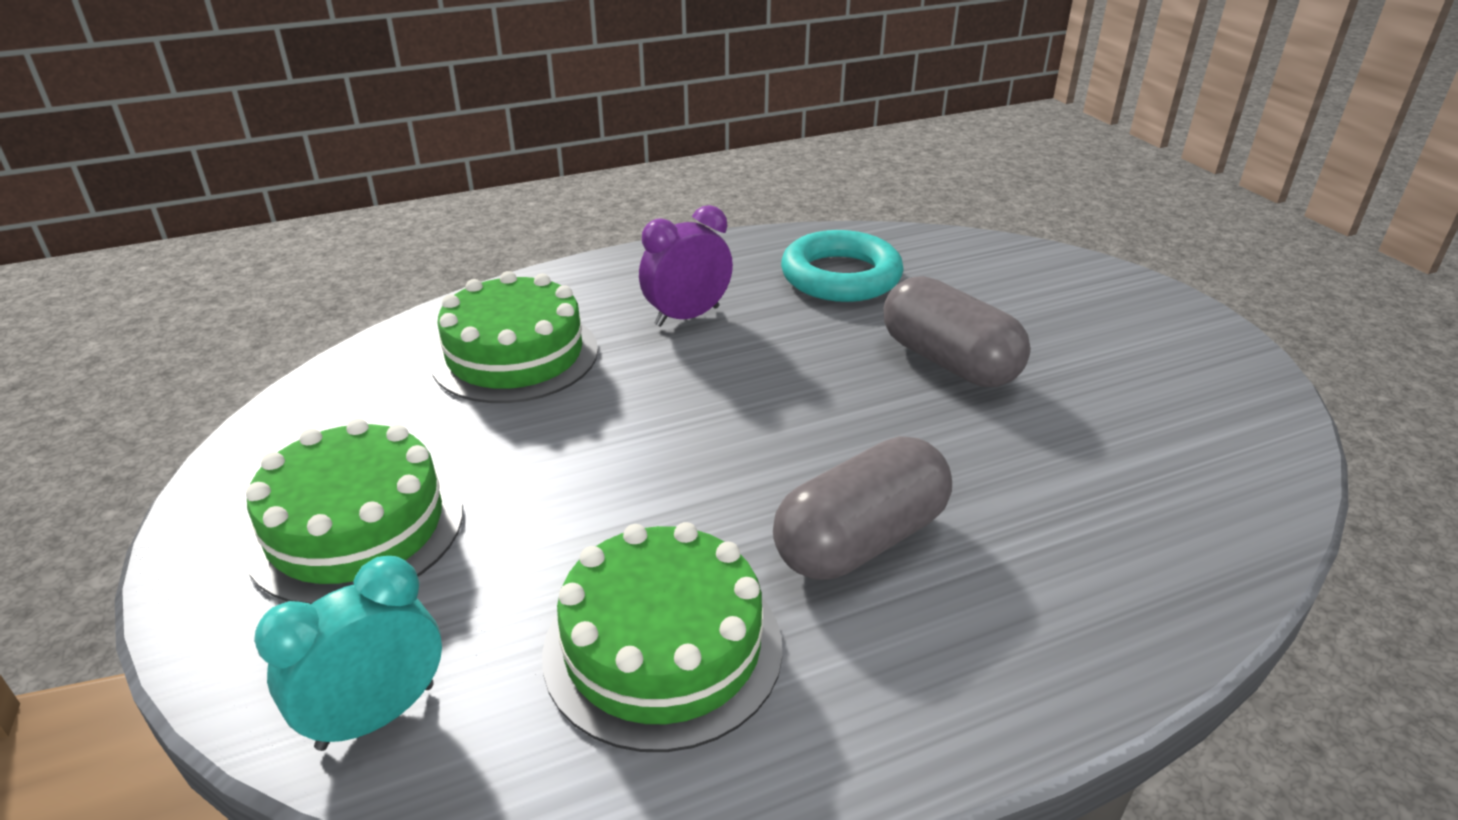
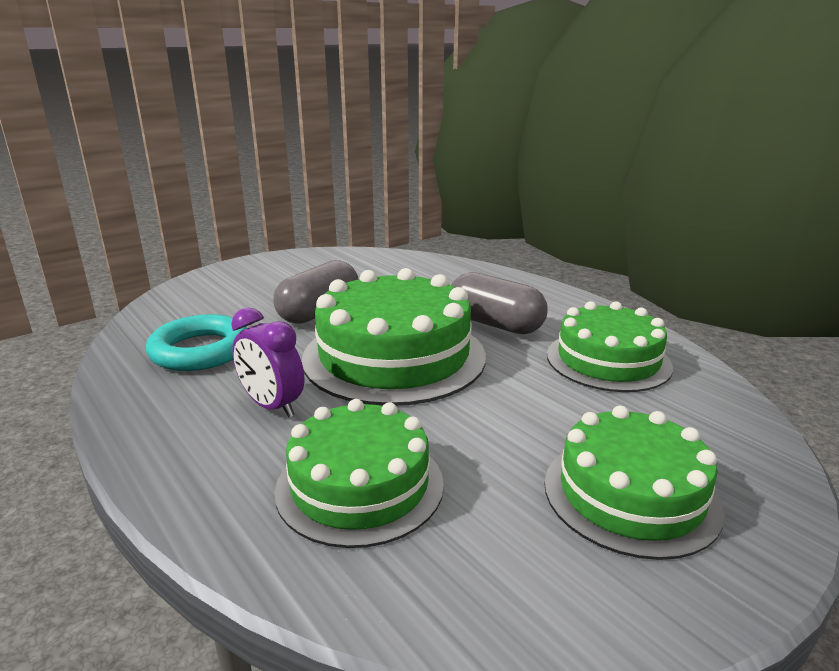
camera: 105 degrees left, 10 degrees down
turquoise clock [254,556,442,751] -> none
none -> green cake [302,268,486,406]

